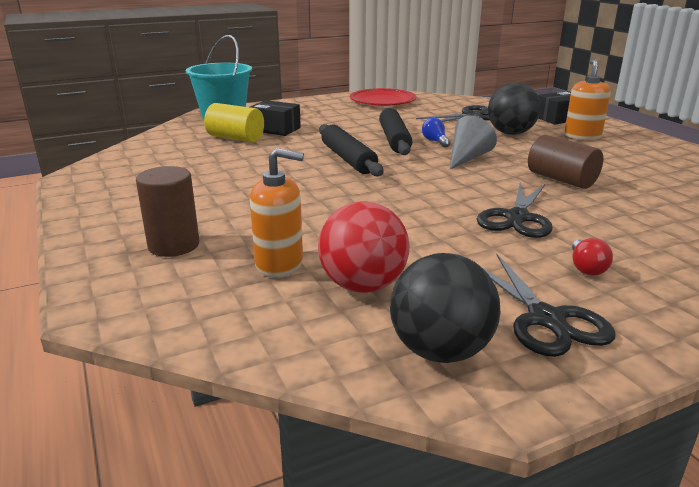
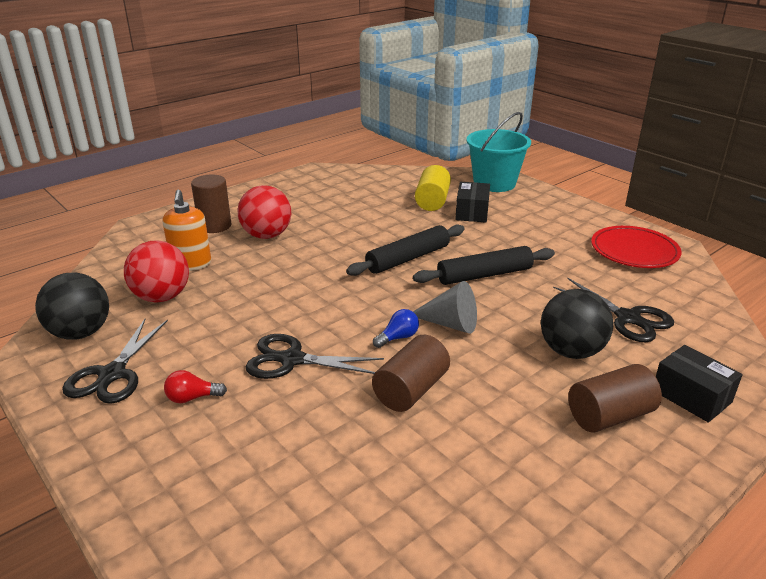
camera: 75 degrees right, 5 degrees up
blue light bulb [422,118,451,148] -> blue light bulb moved to [373,309,419,348]
black scissors [484,254,615,357] -> black scissors turned 45 degrees counterclockwise [62,319,168,404]
orange soap dispenser [564,59,611,140] -> brown cylinder [568,364,662,433]
none -> red ball [238,185,291,239]

